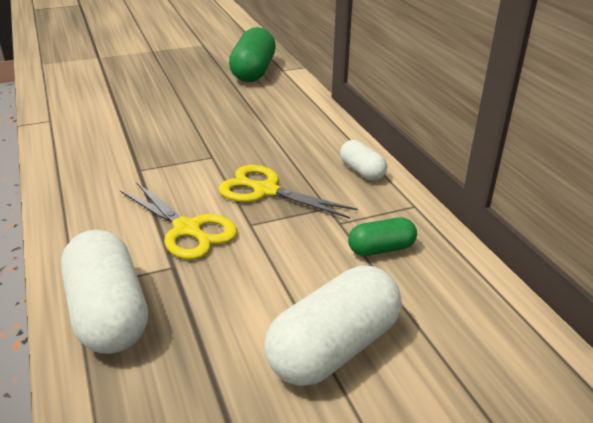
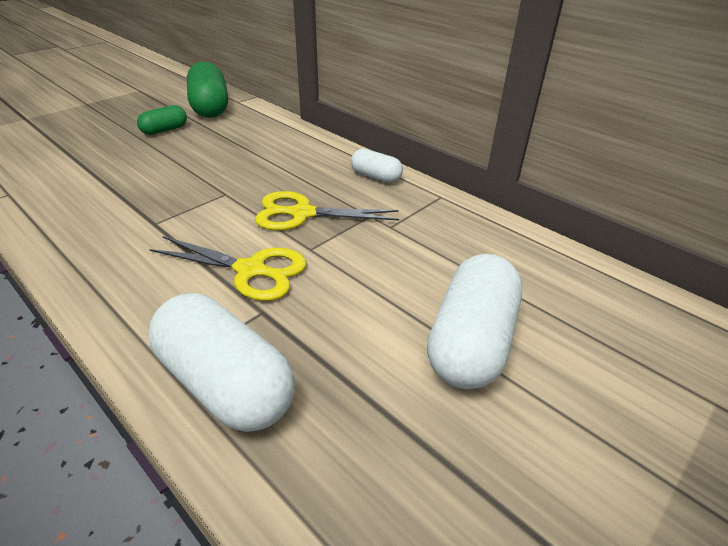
camera: 25 degrees left, 5 degrees up
green capsule [348,217,417,256] -> green capsule moved to [137,105,187,135]

